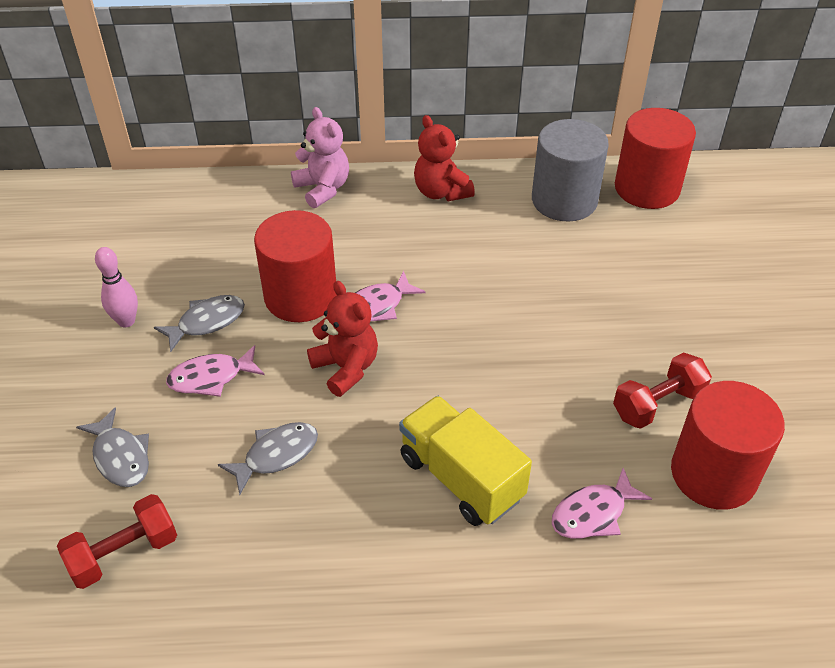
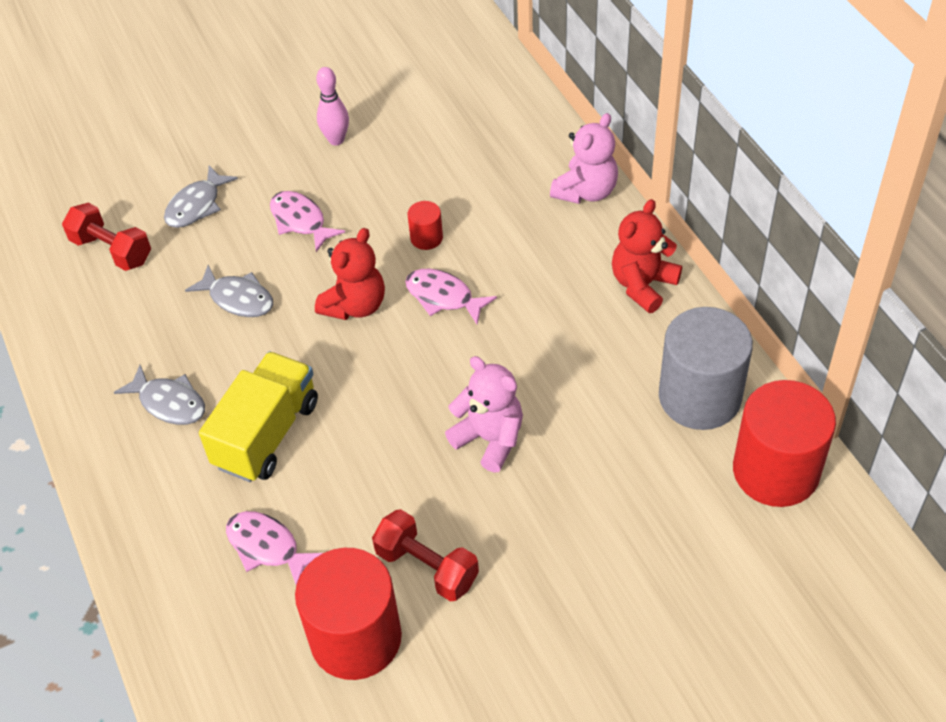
camera: 70 degrees right, 5 degrees up
grey fish [154,295,245,352] -> grey fish moved to [114,365,205,425]
red cylinder [254,210,337,322] -> red cylinder [407,201,443,250], size x0.44
none -> pink teddy bear [445,356,523,473]

